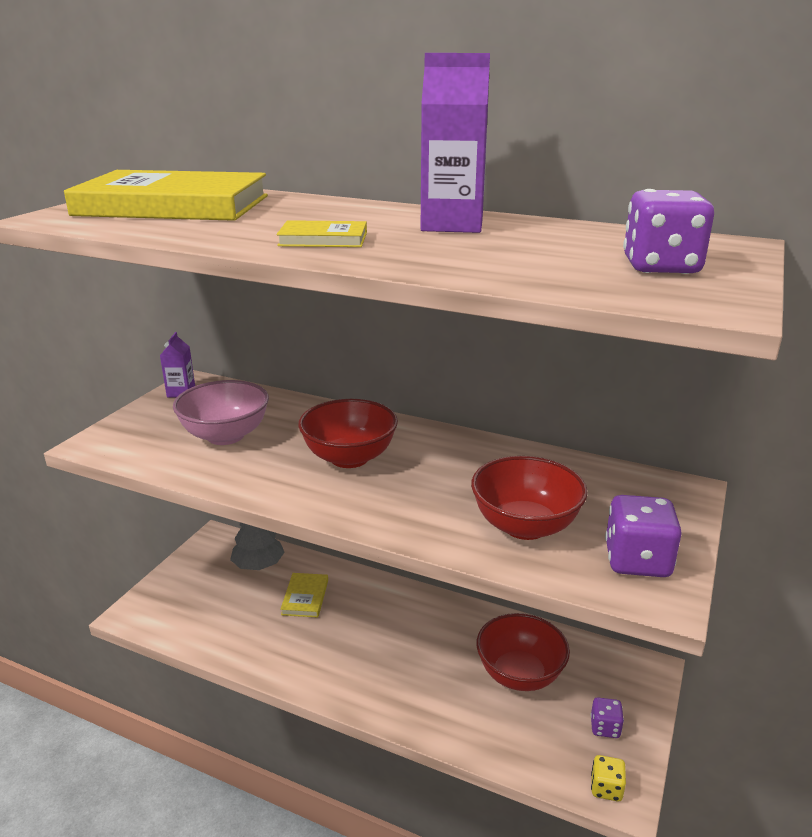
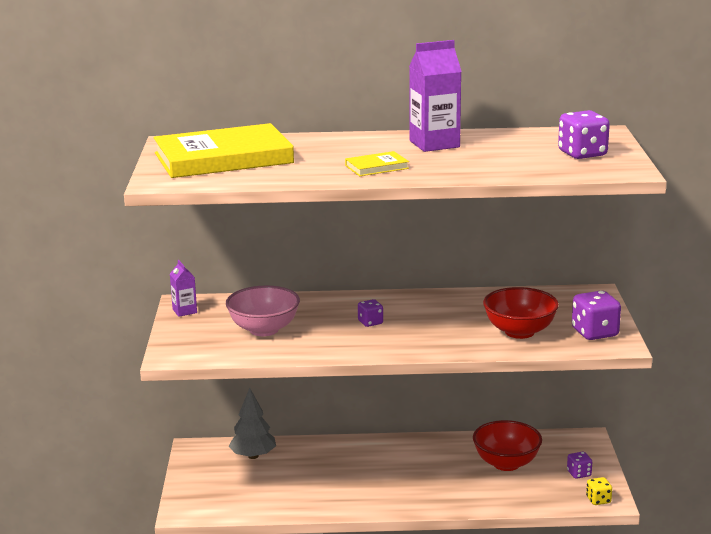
camera: 25 degrees left, 5 degrees down
yellow book [280,573,328,618] -> none
red bowl [298,399,398,468] -> purple dice [358,299,383,327]

